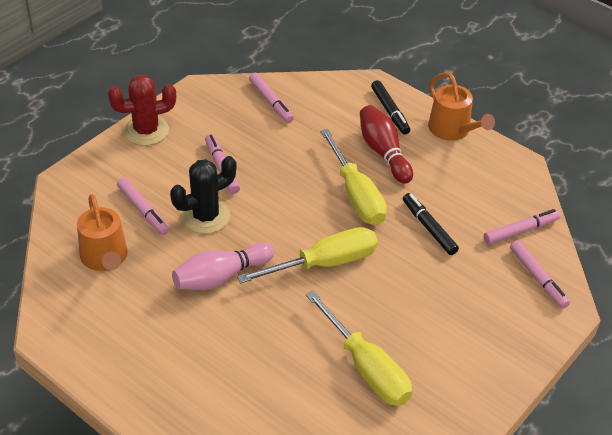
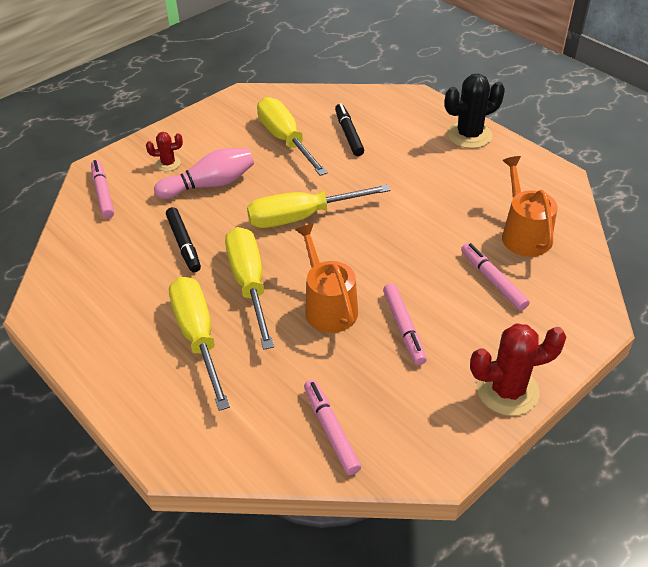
camera: 170 degrees left, 0 degrees up
black cactus [170,156,236,234] -> black cactus moved to [445,74,505,149]
pink bowling pin [172,243,274,290] -> pink bowling pin moved to [154,148,254,199]
red bowling pin [360,105,413,184] -> yellow screwdriver [169,277,230,411]
black marker [371,80,410,135] -> black marker moved to [335,103,364,156]
orange watering can [428,72,495,141] -> orange watering can moved to [295,224,358,333]
pink marker [484,209,560,244] -> none
none -> red cactus [146,132,183,171]

